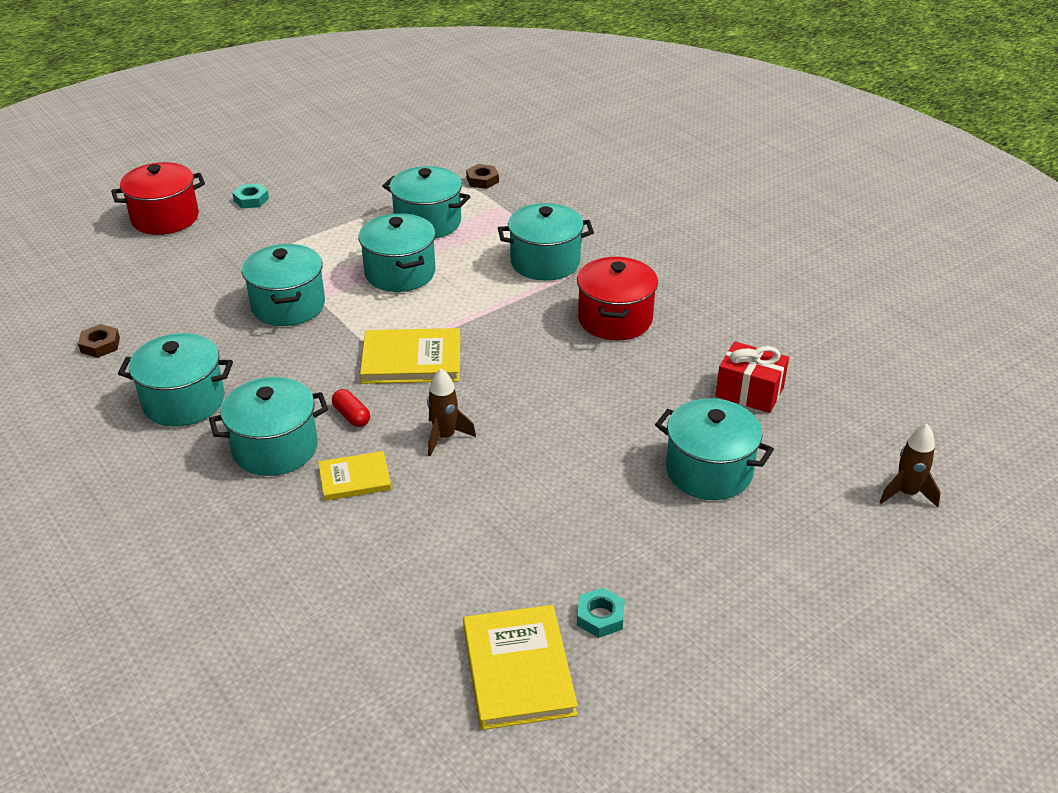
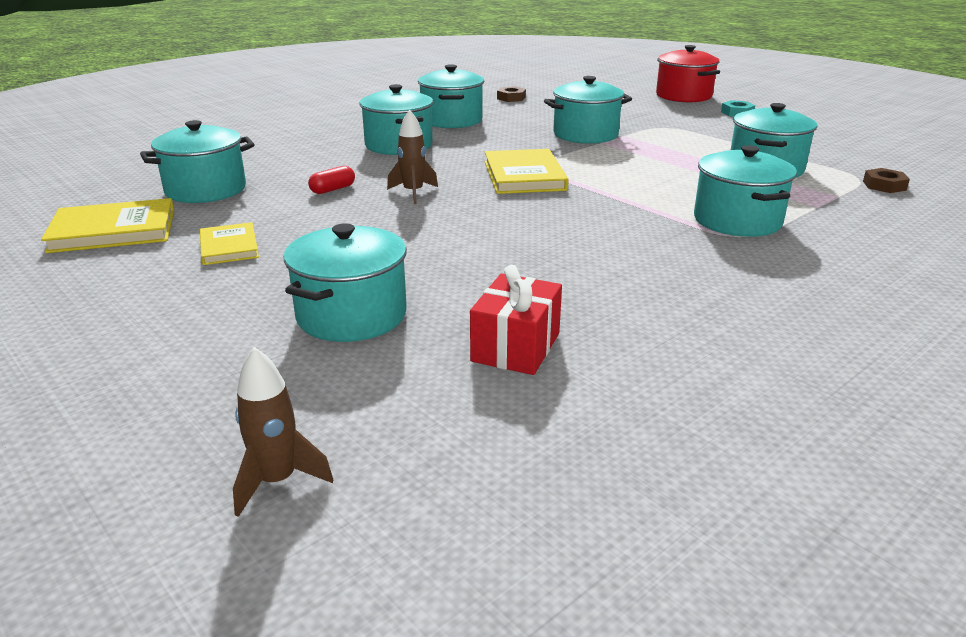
camera: 85 degrees right, 10 degrees down
yellow book [318,451,391,501] -> yellow book moved to [200,222,259,265]
red capsule [332,389,370,427] -> red capsule moved to [308,166,355,194]
turquoise pot [358,213,436,292] -> turquoise pot moved to [140,120,255,203]
red pot [577,257,658,340] -> none
turquoise nut [577,588,625,638] -> none

